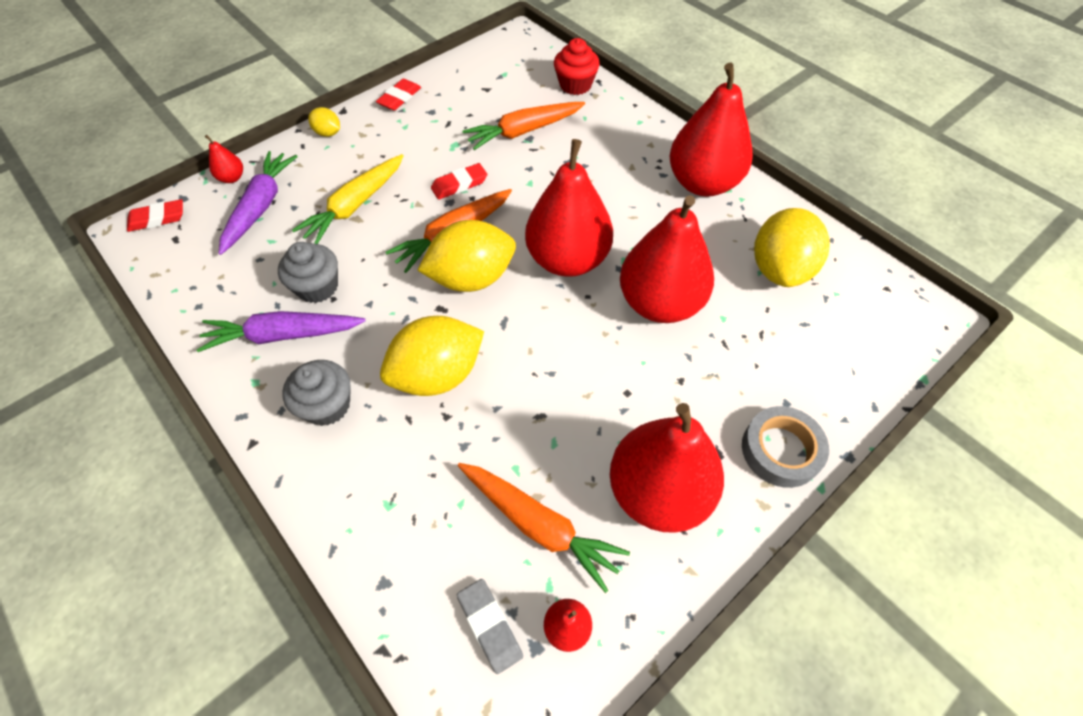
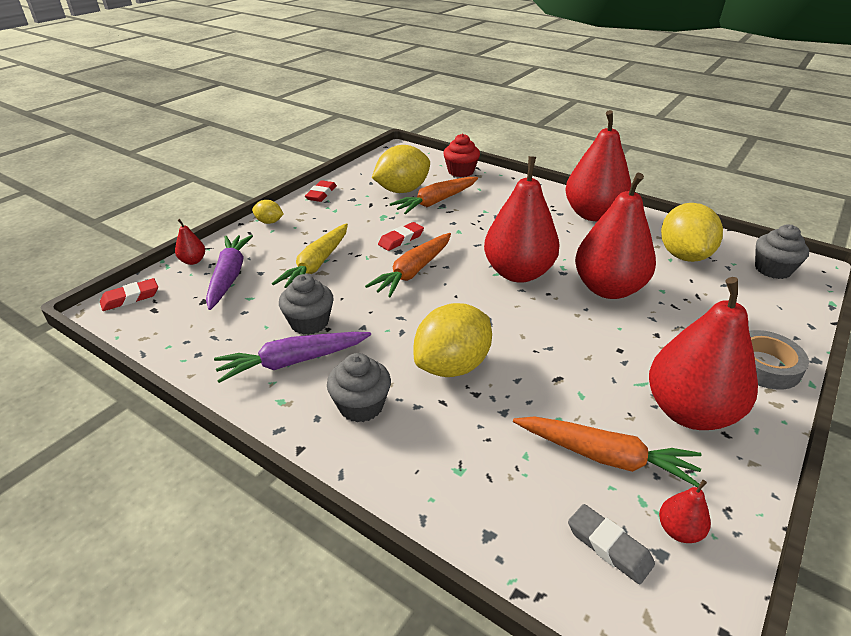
camera: 15 degrees left, 20 degrees down
yellow lemon [417,220,516,292] -> yellow lemon moved to [372,145,430,193]
none -> grey cupcake [755,225,809,279]

